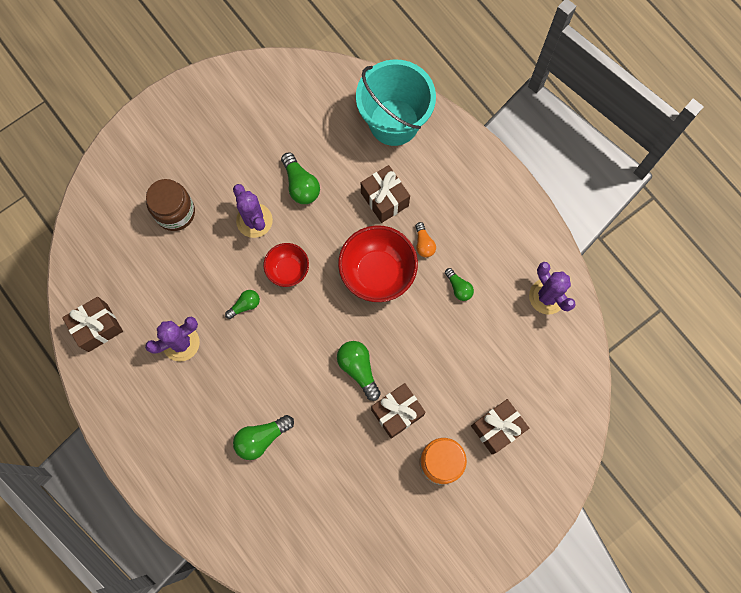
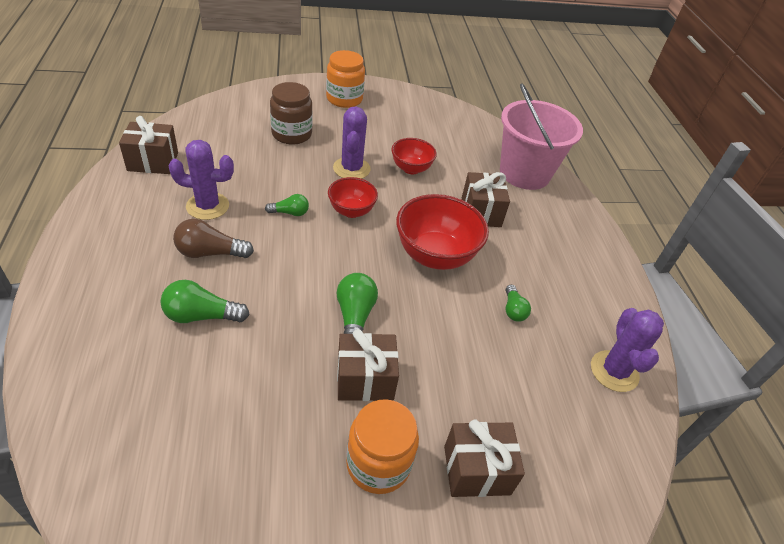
camera: 25 degrees right, 30 degrees down
green light bulb [281,152,320,204] -> red bowl [392,138,437,174]
turquoise bucket [356,59,436,146] -> pink bucket [500,83,583,190]
orange light bulb [416,222,436,257] -> none
none -> brown light bulb [173,219,254,258]
none -> orange jar [326,50,365,108]

